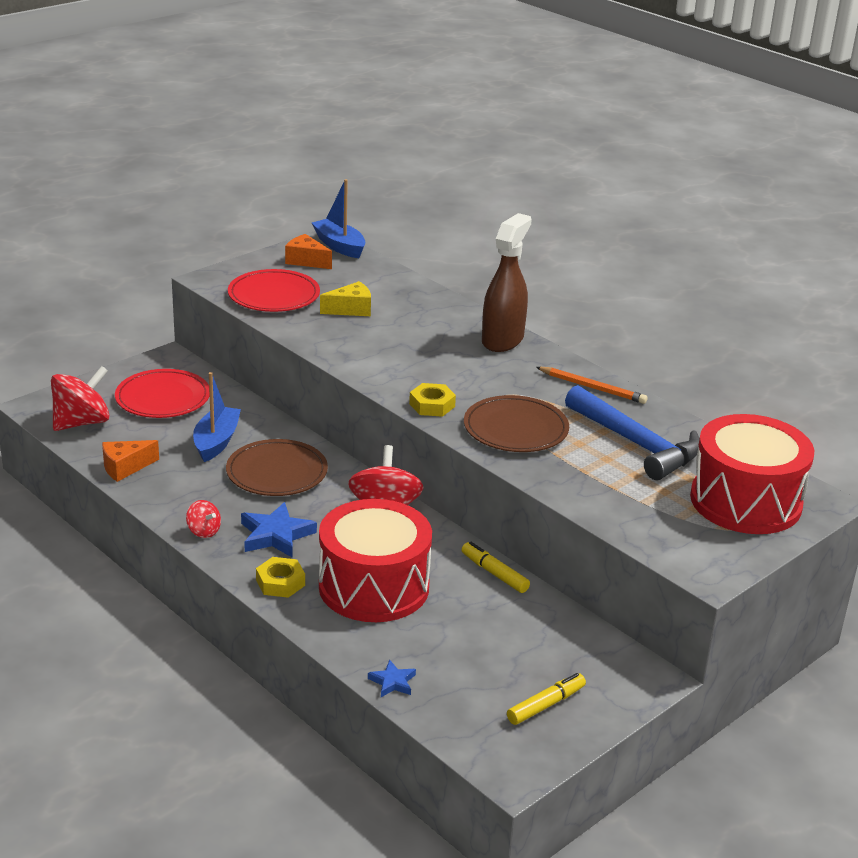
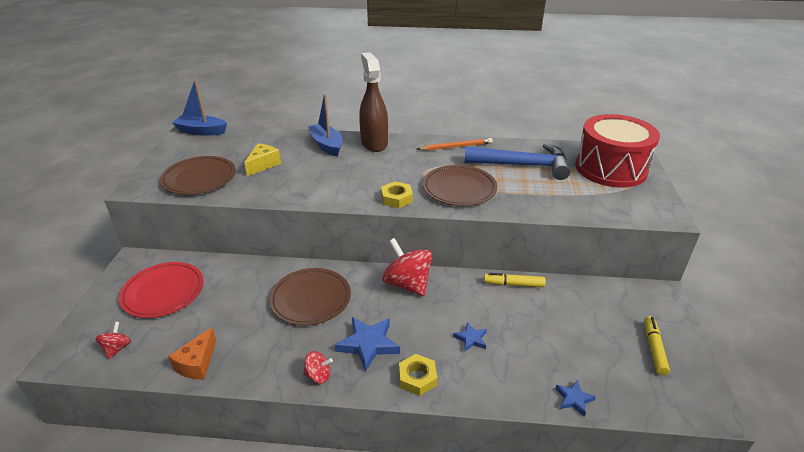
camera: 40 degrees left, 5 degrees up
red spinning top [51,366,110,431] -> red spinning top [95,322,131,359], size x0.50
blue boat [193,372,241,462] -> blue boat moved to [308,94,342,156]
red plate [228,269,320,312] -> brown plate [160,156,236,195]
orange cheese [285,234,332,269] -> none
red drum [319,499,432,622] -> blue star [453,322,487,351]

